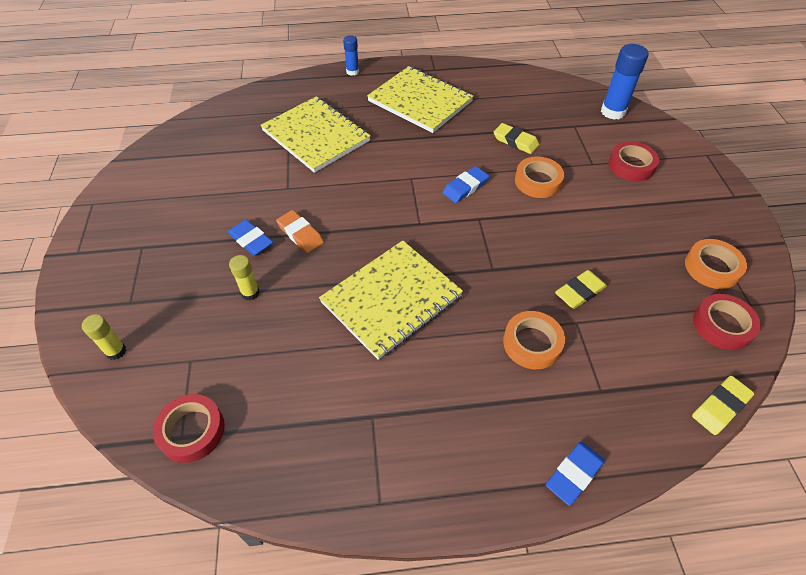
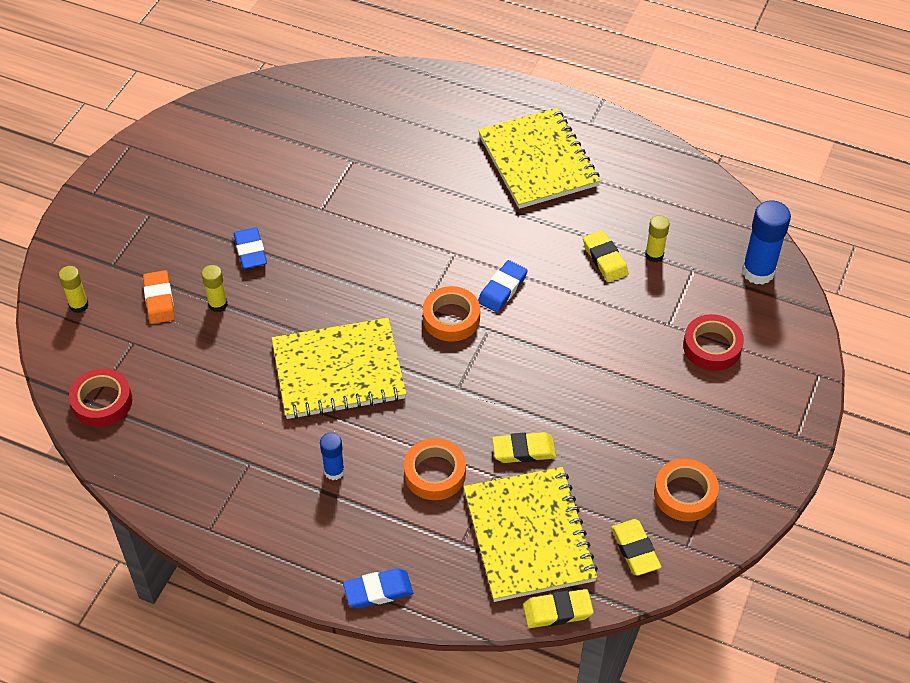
camera: 30 degrees right, 0 degrees up
yellow notebook [260,96,371,173] -> yellow notebook moved to [464,467,598,602]
orange eraser [276,210,324,253] -> orange eraser moved to [143,270,175,324]
blue glue stick [343,35,359,76] -> blue glue stick moved to [320,433,345,480]
blue eraser [442,166,489,203] -> blue eraser turned 45 degrees counterclockwise [478,260,528,312]
orange tape [515,157,564,198] -> orange tape moved to [423,286,480,342]
red tape [693,294,761,350] -> yellow eraser [611,519,662,576]
none -> yellow glue stick [645,215,670,262]

